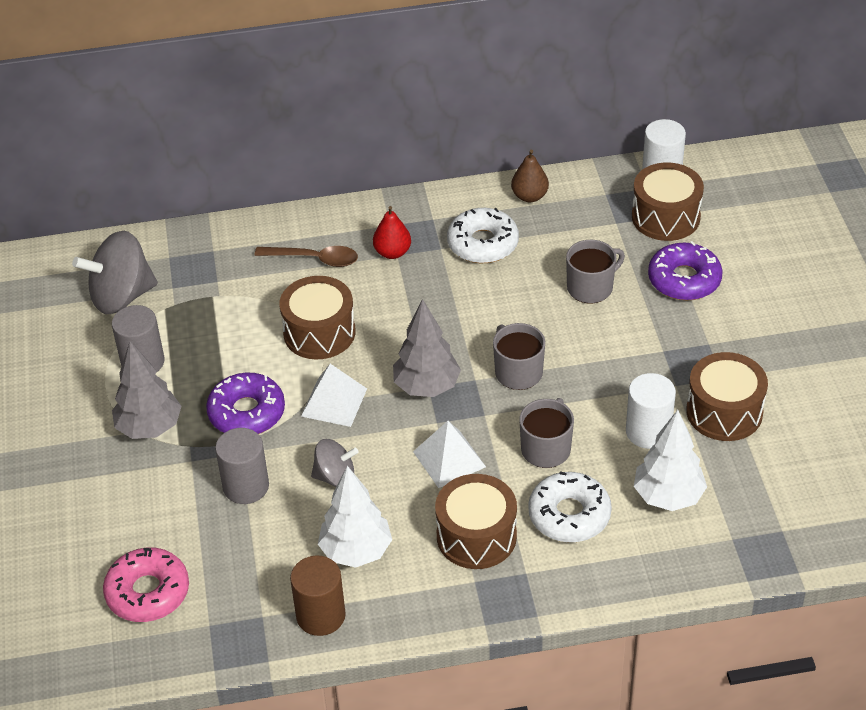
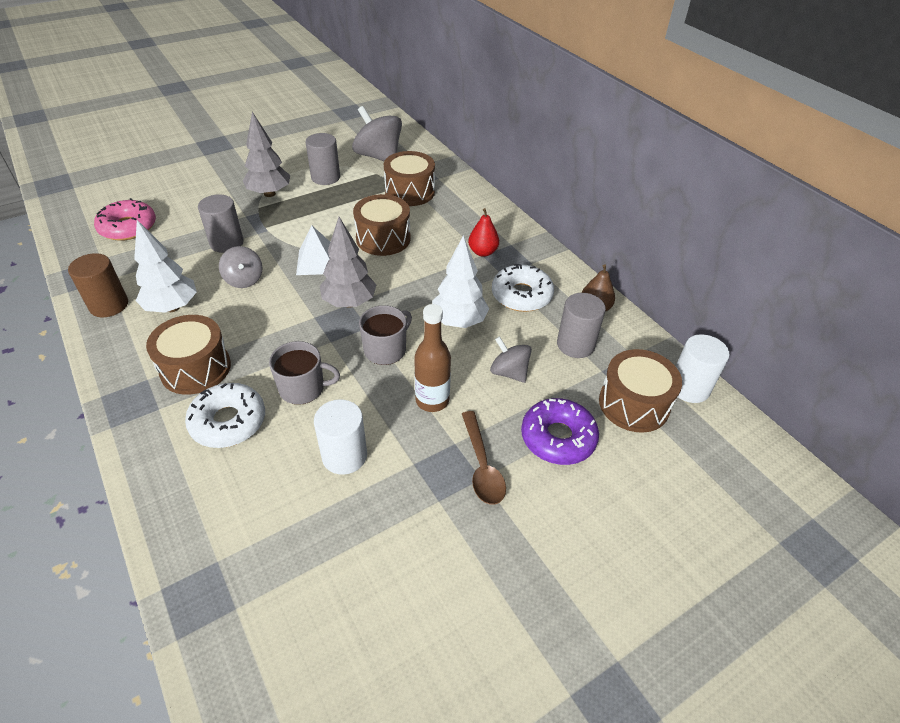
camera: 65 degrees right, 0 degrees up
purple donut [206,373,285,434] -> none
brown spoon [254,246,358,267] -> brown spoon moved to [462,411,506,505]
white pyramid [413,421,486,488] -> none
grey mug [566,240,625,303] -> grey spinning top [490,336,532,383]
white tree [634,410,707,511] -> white tree moved to [432,235,489,328]
brown drum [686,352,768,441] -> brown drum moved to [384,151,435,206]
none -> brown bottle [414,304,451,412]
none -> grey cylinder [557,293,606,358]

